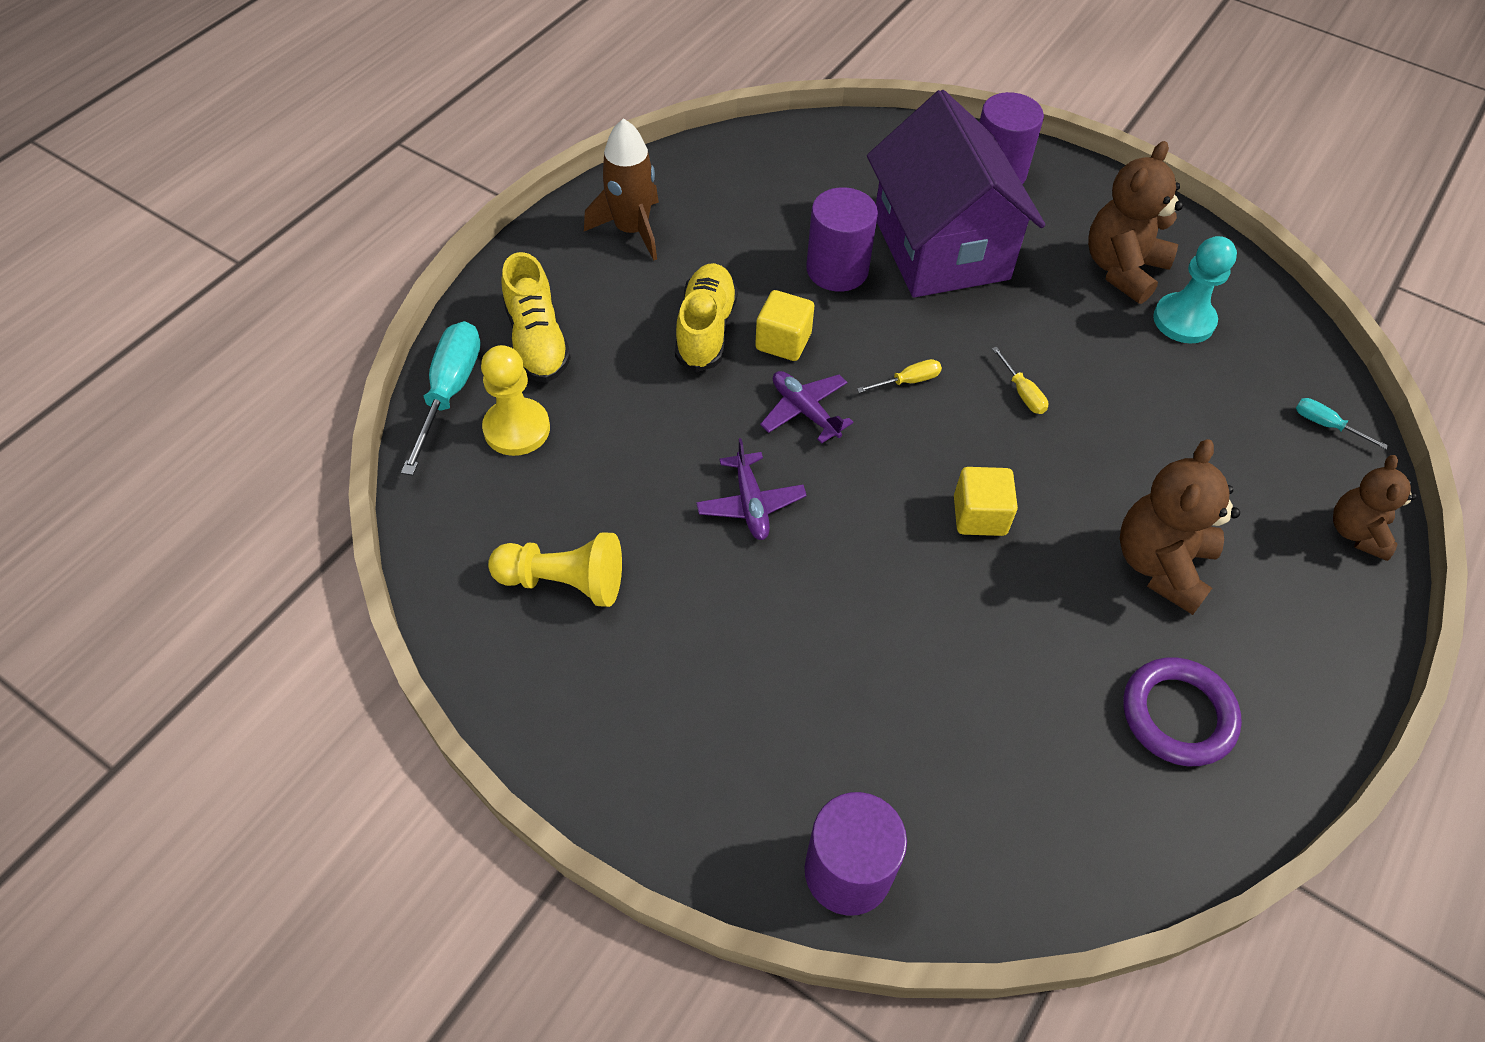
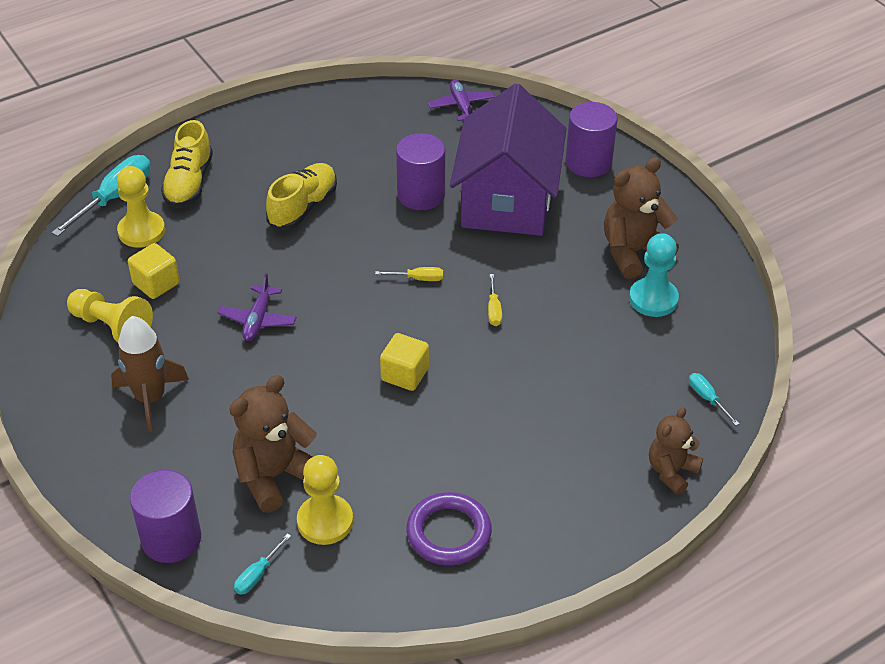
camera: 25 degrees right, 10 degrees down
brown rocket [584,118,659,261] -> brown rocket moved to [111,316,189,432]
yellow cube [755,290,814,361] -> yellow cube moved to [128,243,180,299]
purple plane [760,371,853,444] -> purple plane moved to [428,80,495,121]
brown teddy bear [1120,439,1240,615] -> brown teddy bear moved to [229,375,317,513]
none -> turquoise screwdriver [234,533,291,595]
none -> yellow pawn [297,455,353,545]

